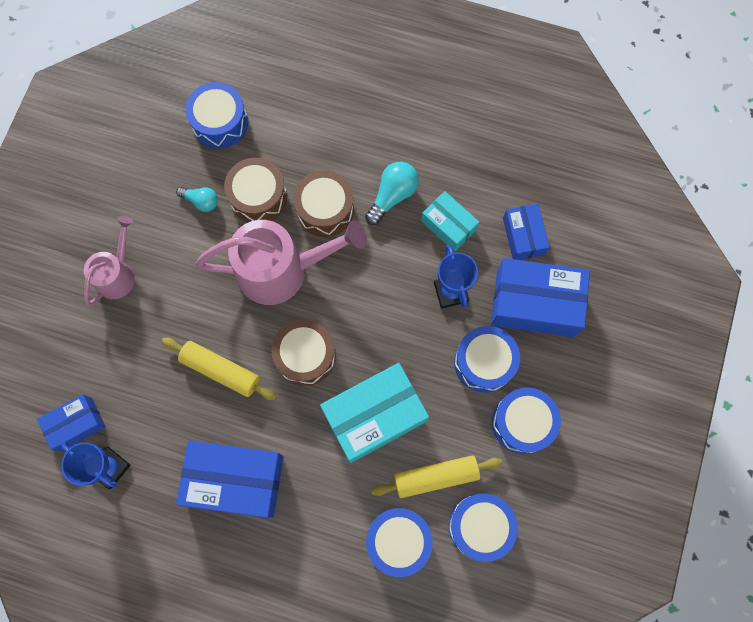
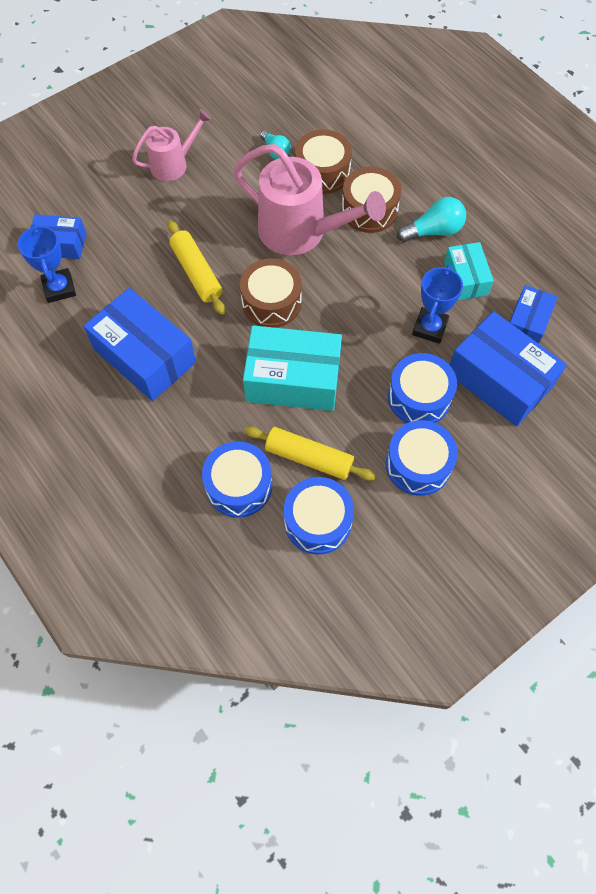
camera: 35 degrees right, 10 degrees down
blue drum [185,82,248,148] -> none

